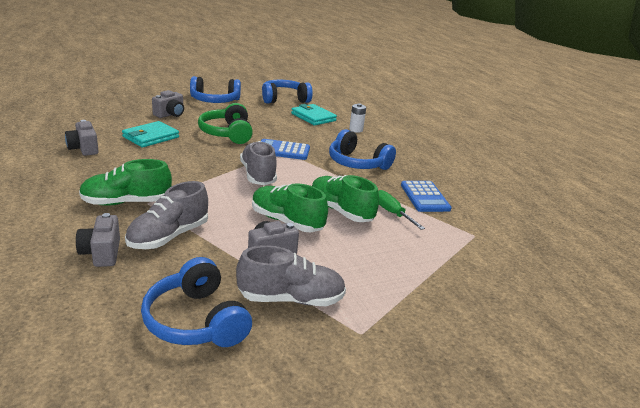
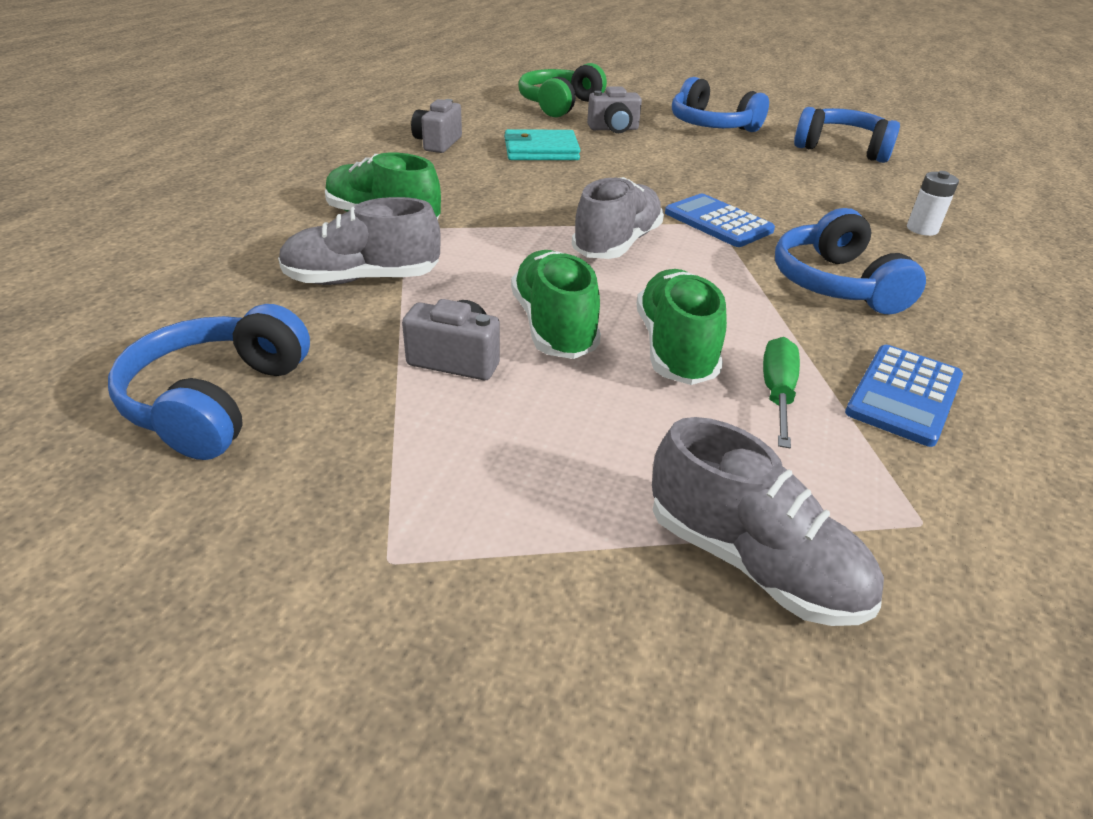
camera: 45 degrees right, 10 degrees up
grey camera [76,213,120,267] -> none
green headphones [198,103,253,144] -> green headphones moved to [518,63,607,118]
grey shoe [236,245,346,306] -> grey shoe moved to [652,417,884,626]
turquoise wallet [291,104,337,125] -> none

